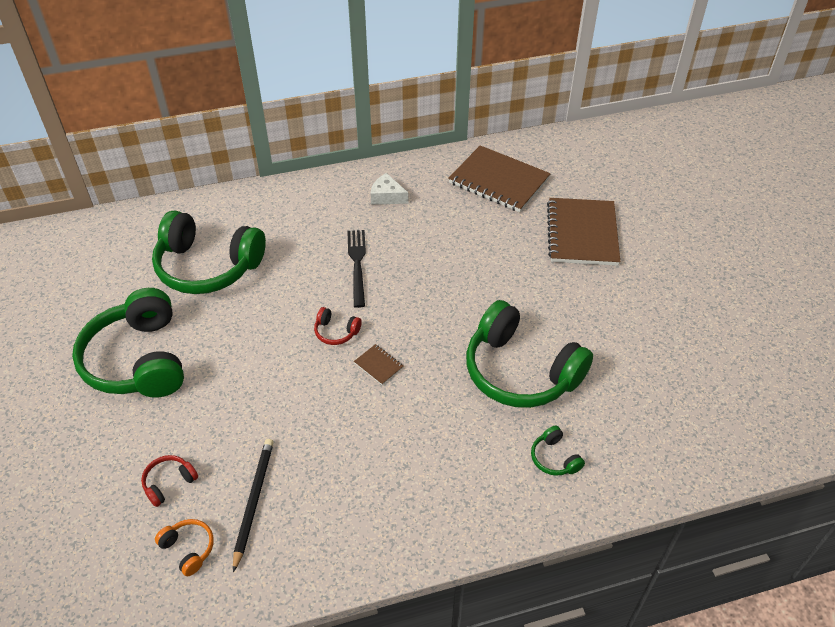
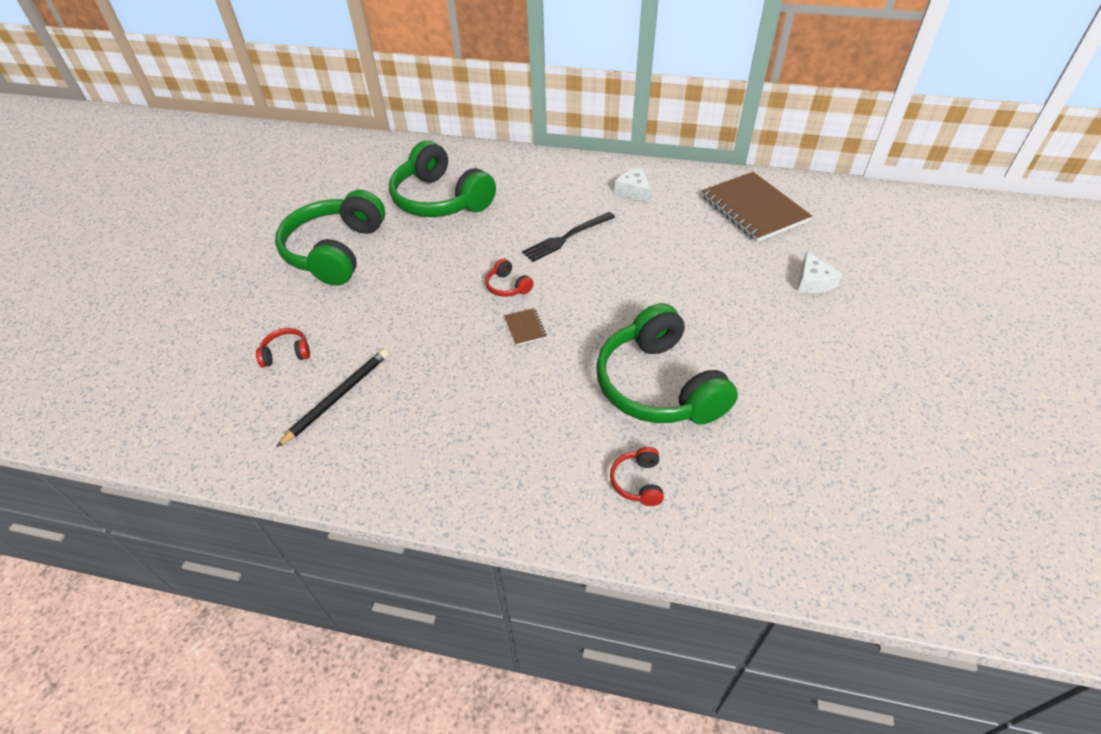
camera: 30 degrees right, 0 degrees up
orange headphones [155,519,214,576] -> none
black fork [347,230,366,308] -> black fork turned 150 degrees counterclockwise [522,212,615,262]
green headphones [531,426,585,476] -> red headphones [610,447,664,506]
brown notebook [547,198,620,266] -> white cheese [798,251,842,293]

